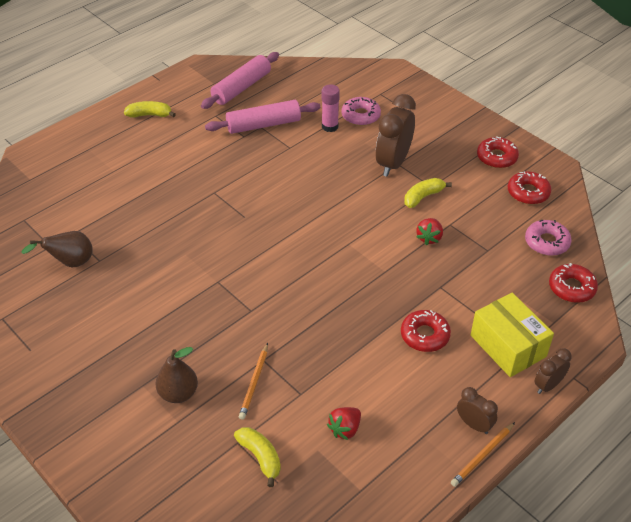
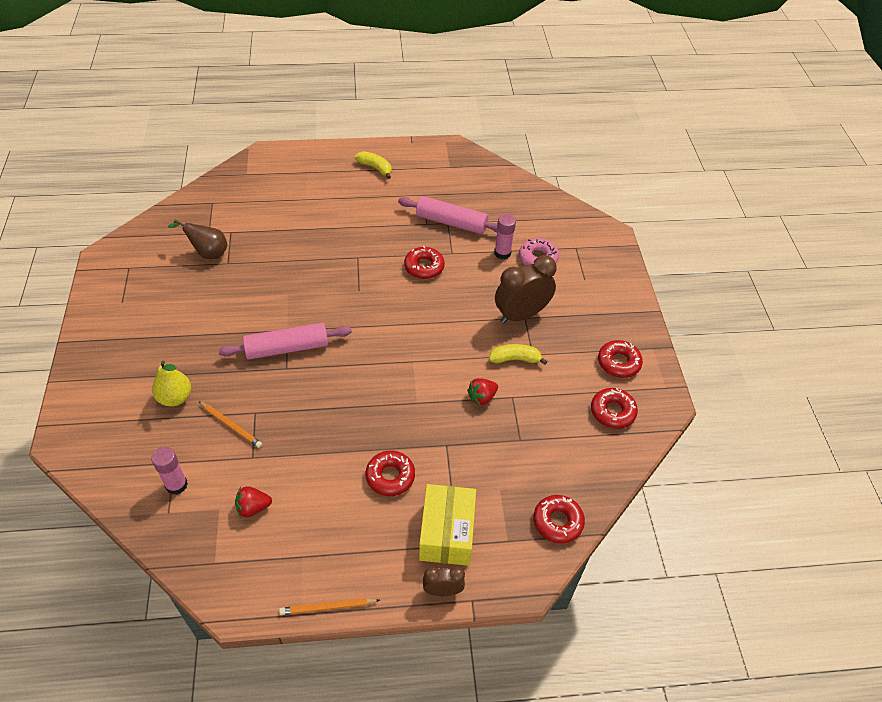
camera: 35 degrees right, 5 degrees up
brown pear [155,347,198,403] -> yellow pear [152,360,191,407]
pink rolling pin [201,52,279,109] -> pink rolling pin moved to [218,323,352,359]
yellow banana [234,427,281,487] -> pink glue stick [151,447,188,495]
orange pencil [239,343,268,420] -> orange pencil turned 105 degrees counterclockwise [198,401,262,448]
brown clock [457,387,498,434] -> none
pink donut [525,220,572,256] -> none
none -> red donut [404,246,445,279]

